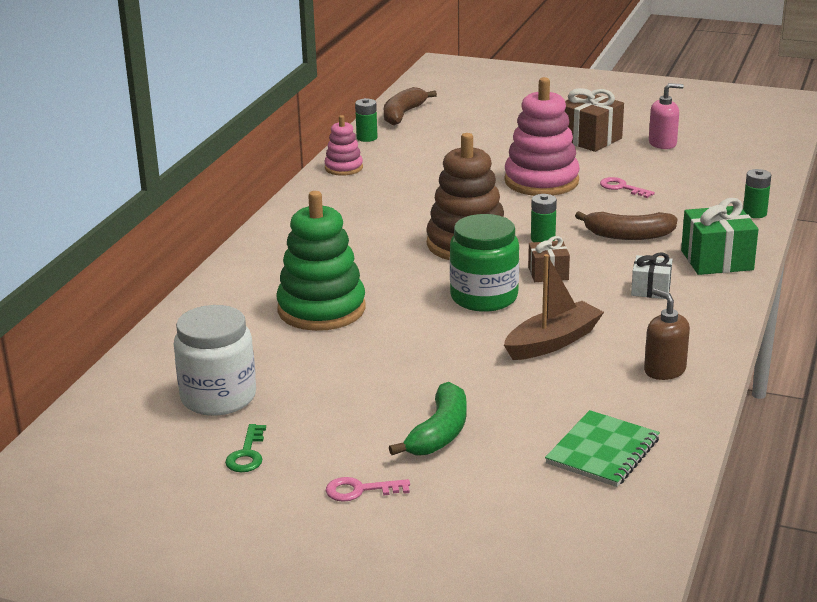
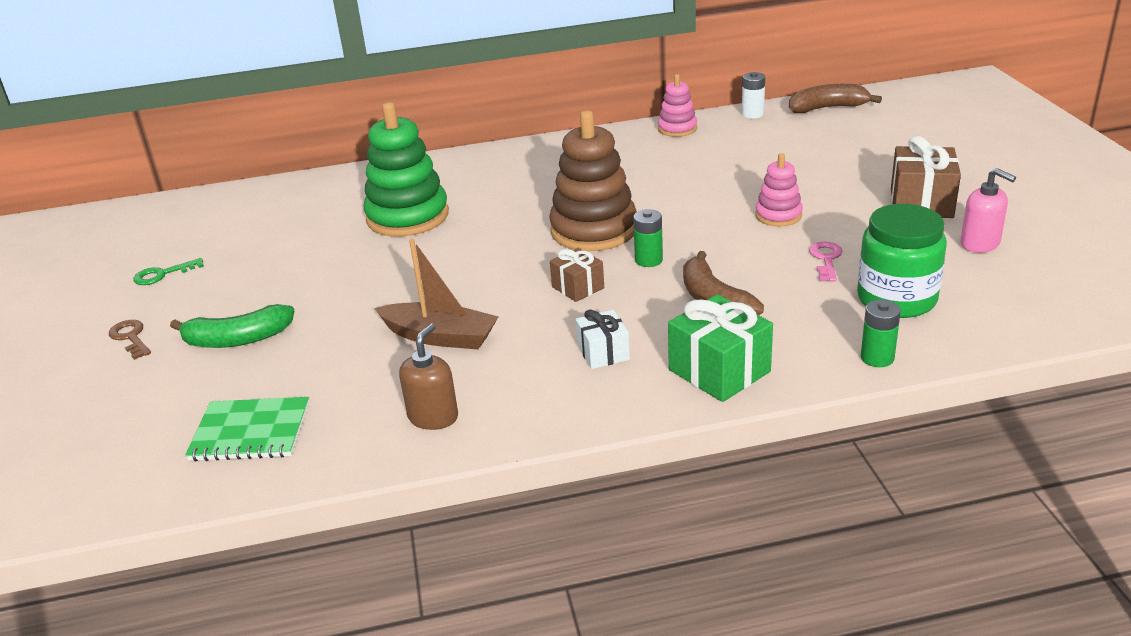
camera: 60 degrees right, 5 degrees up
white jar [174,305,256,416] -> none
pink key [326,477,410,502] -> brown key [109,320,151,360]
green battery [355,98,378,142] -> white battery [742,72,765,119]
green jar [450,214,519,312] -> green jar moved to [857,204,947,318]
pink stacking toy [504,77,580,196] -> pink stacking toy [755,153,803,226], size x0.53

